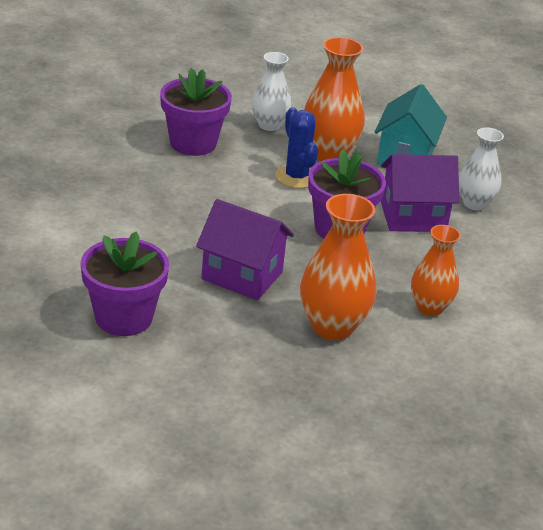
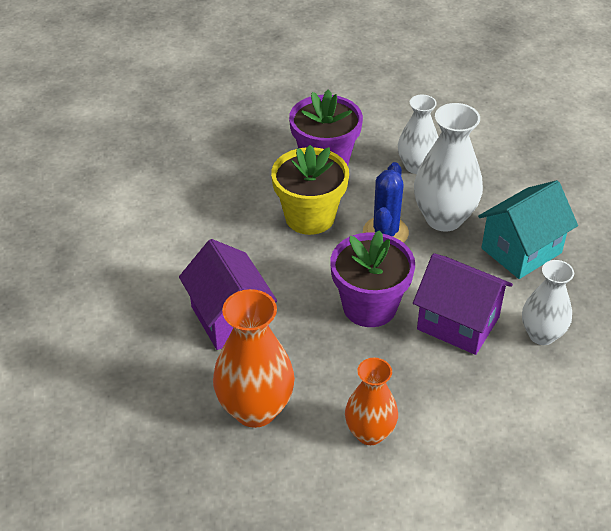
camera: 40 degrees right, 10 degrees up
purple flower pot [80,231,169,336] -> none
orange vase [304,37,365,161] -> white vase [414,103,483,232]
none -> yellow flower pot [271,145,349,235]

